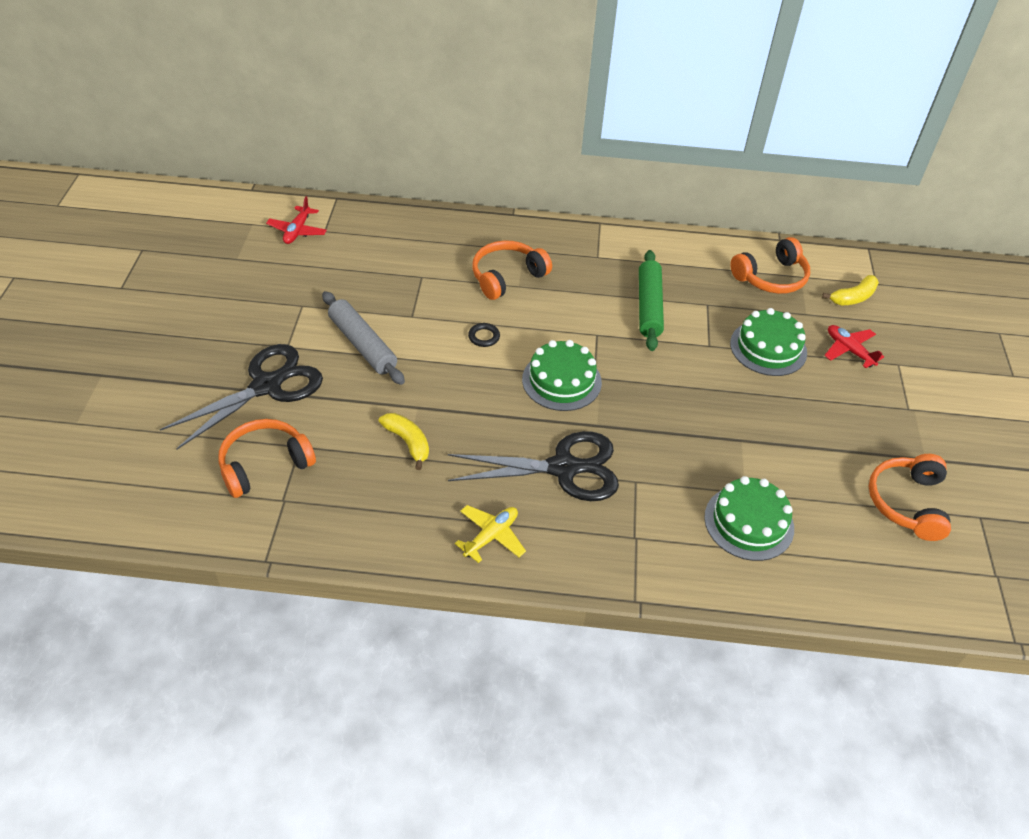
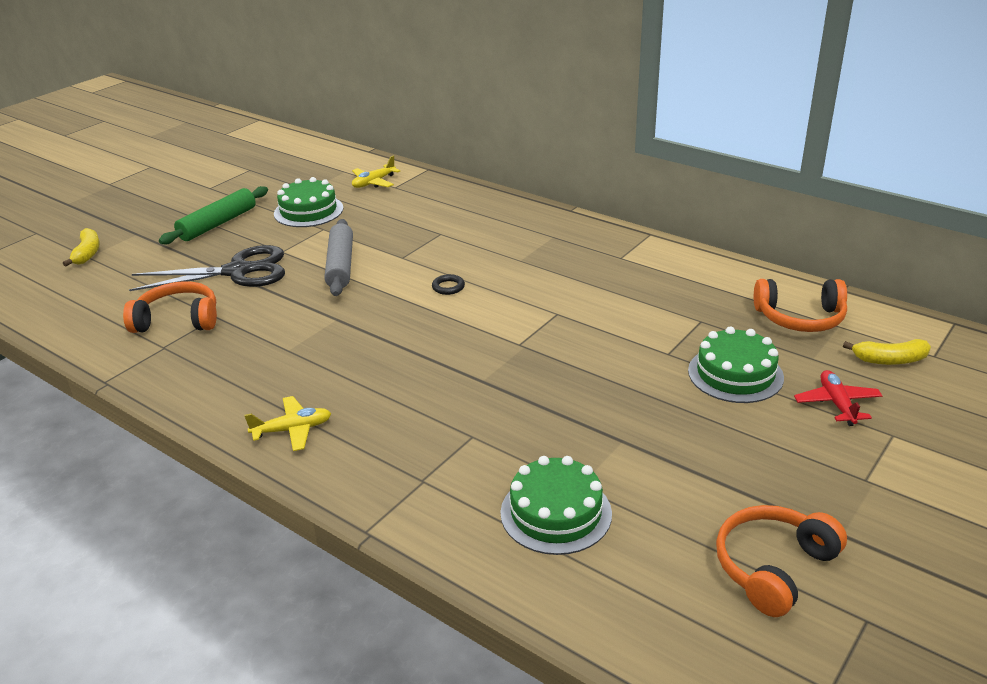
camera: 35 degrees right, 15 degrees down
red plane [266,196,327,244] -> yellow plane [352,156,400,188]
yellow banana [379,413,429,470] -> yellow banana moved to [63,228,100,266]
black scissors [448,431,619,501] -> none
orange headphones [472,240,552,300] -> none
green cake [522,340,602,411] -> green cake moved to [274,177,343,227]
green rolling pin [639,250,664,351] -> green rolling pin moved to [159,186,268,244]

